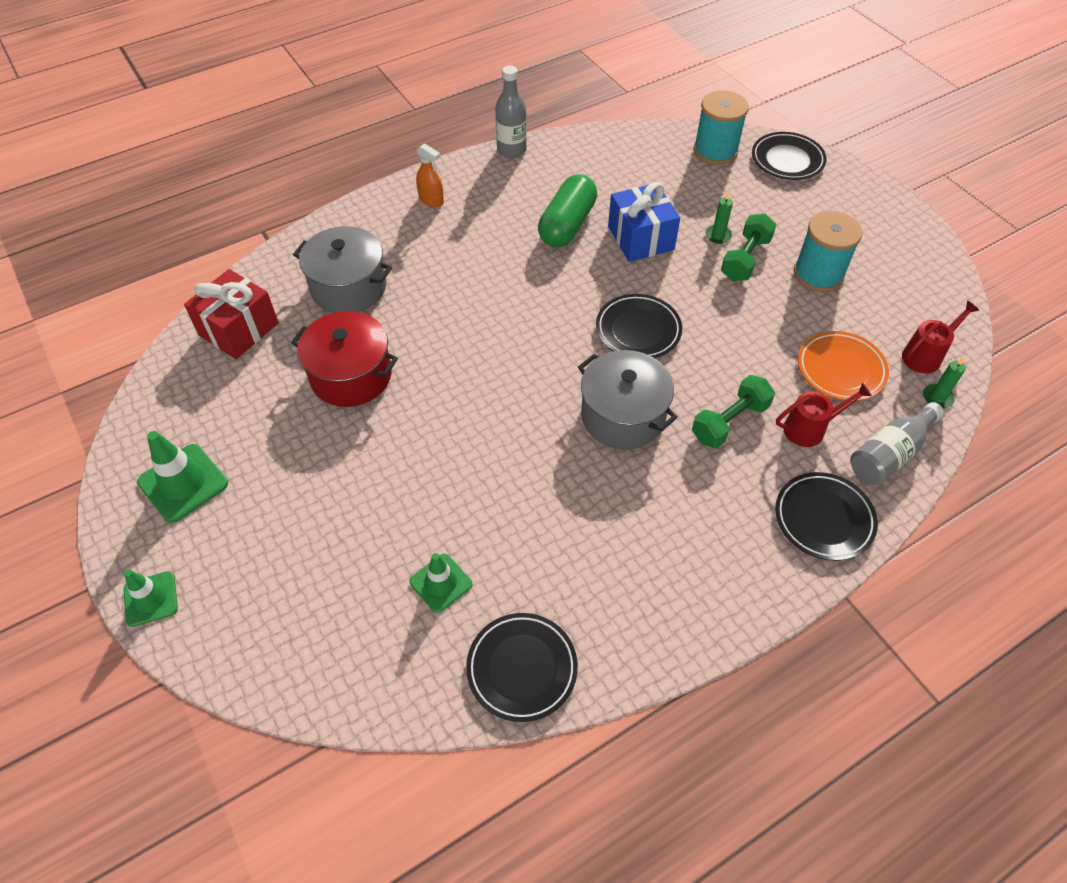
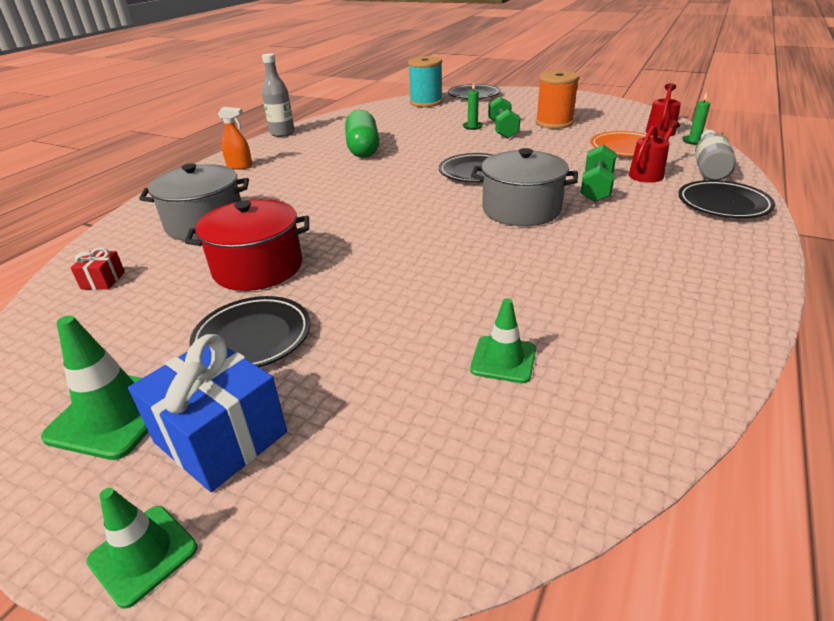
camera: 30 degrees left, 20 degrees down
red gift [184,269,279,359] -> red gift [71,248,125,290], size x0.48
black plate [466,613,578,722] -> black plate moved to [190,296,311,367]
blue gift [608,182,680,262] -> blue gift moved to [128,334,287,492]
turquoise spool [793,211,862,292] -> orange spool [535,70,580,129]

